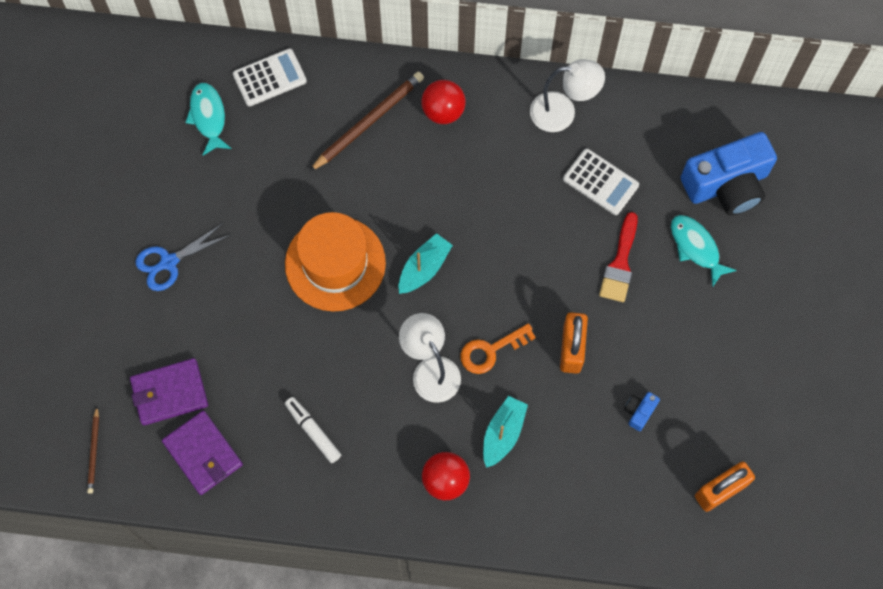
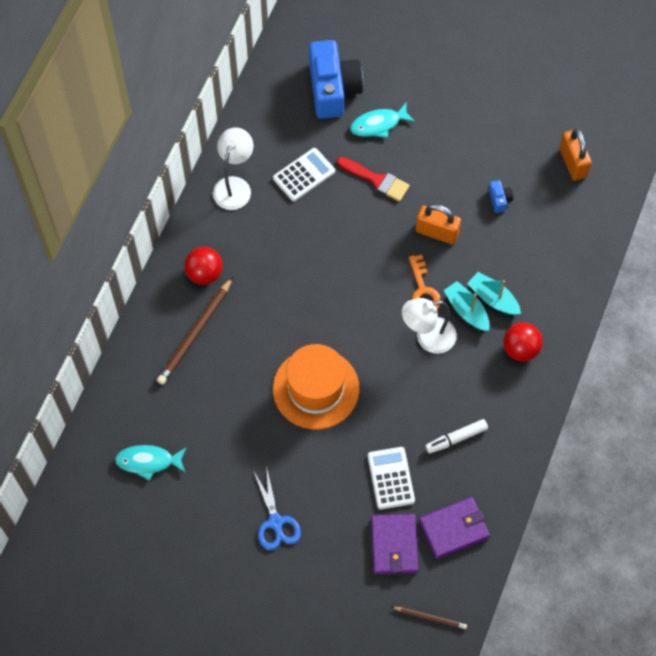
camera: 75 degrees left, 5 degrees down
white calculator [233,48,307,106] -> white calculator moved to [368,447,415,510]
brown pencil [309,72,424,172] -> brown pencil turned 120 degrees counterclockwise [157,277,233,384]
turquoise boat [399,233,453,294] -> turquoise boat moved to [443,281,490,331]
blue camera [624,392,660,431] -> blue camera turned 150 degrees counterclockwise [489,180,513,213]

